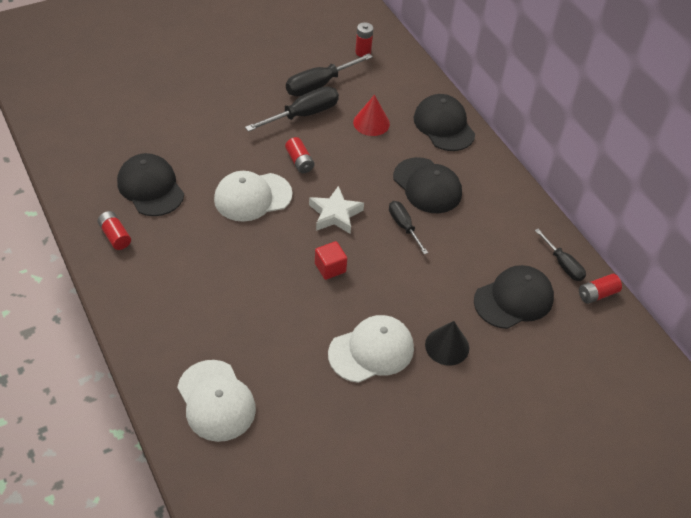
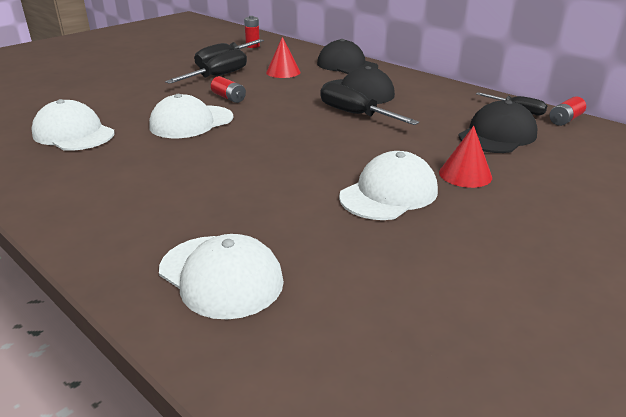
camera: 15 degrees left, 20 degrees down
red battery [98,211,131,250] -> none
black cap [117,153,184,216] -> white cap [31,99,115,151]
white star [309,186,364,234] -> none
red cube [315,241,347,280] -> none
black screwdriver [389,201,428,254] -> black screwdriver [321,82,419,125], size x1.61
black cone [425,321,469,366] -> red cone [439,126,492,188]

